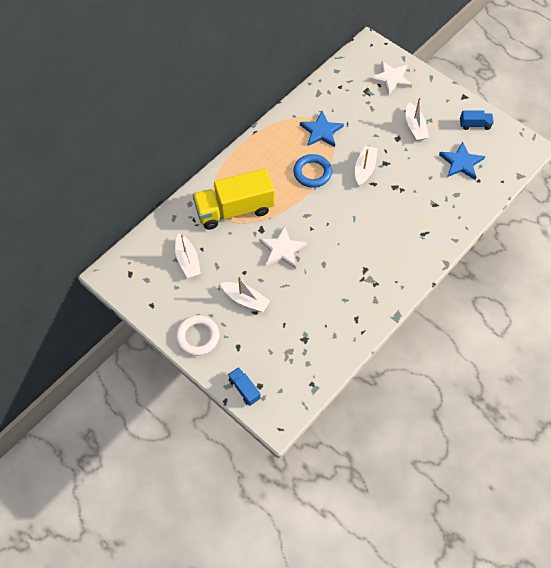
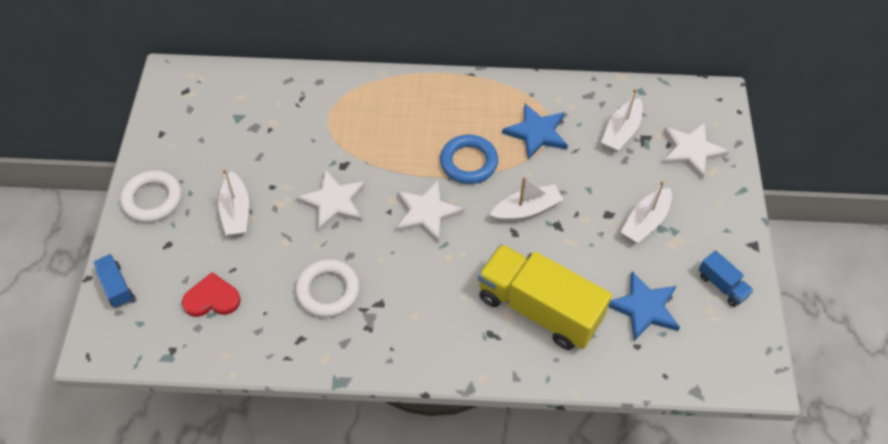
camera: 50 degrees right, 5 degrees down
white boat [175,233,201,278] -> white boat moved to [601,88,643,151]
yellow truck [193,168,274,230] -> yellow truck moved to [478,244,612,350]
blue truck [228,367,261,406] -> blue truck turned 45 degrees counterclockwise [93,254,133,308]
none -> red heart [182,272,241,317]
none -> white ring [295,259,360,317]
none -> white star [396,181,464,243]

